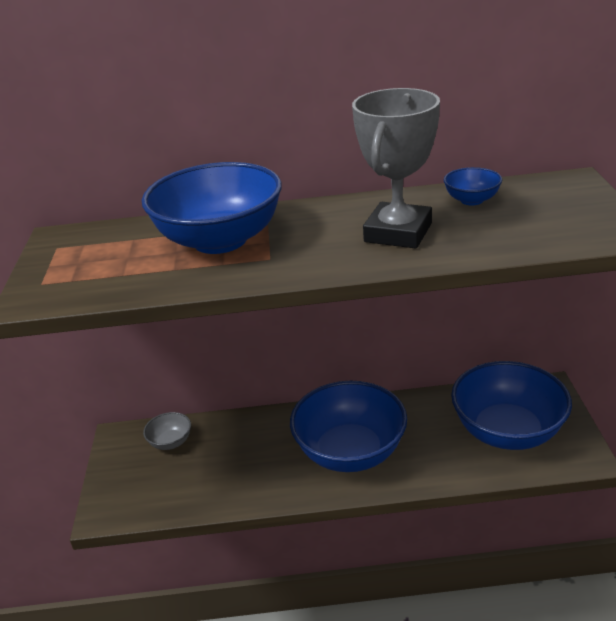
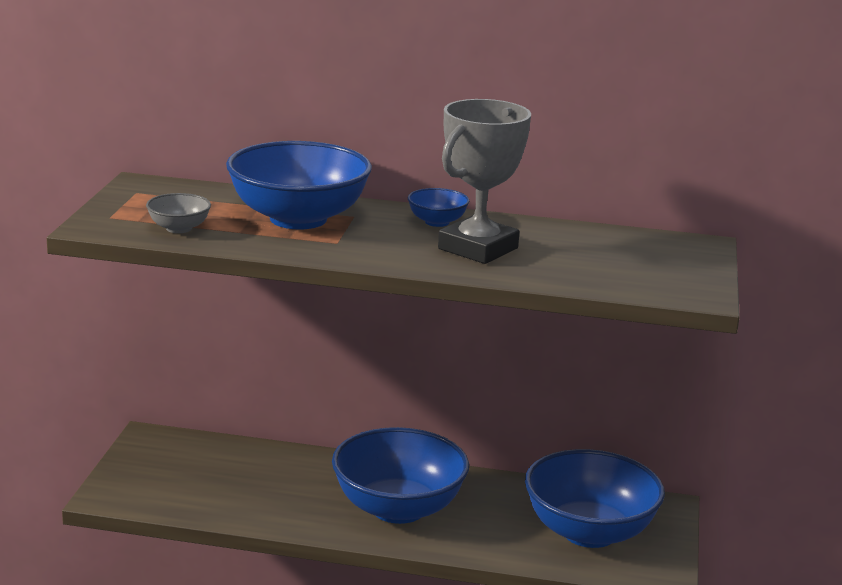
camera: 10 degrees right, 10 degrees down
grey bowl [143,412,191,450] -> grey bowl moved to [146,193,211,233]
blue bowl [444,167,502,205] -> blue bowl moved to [408,188,469,227]

